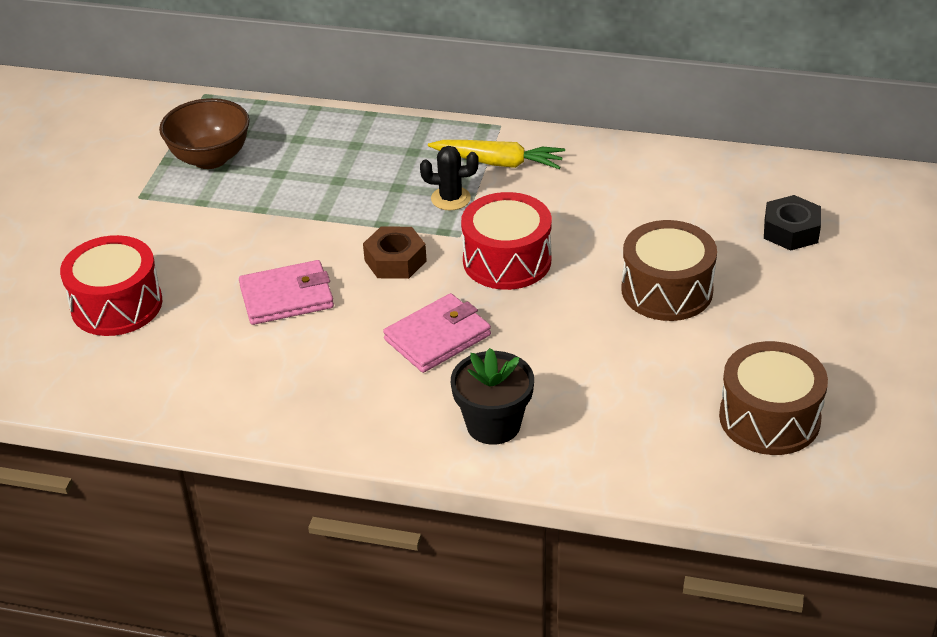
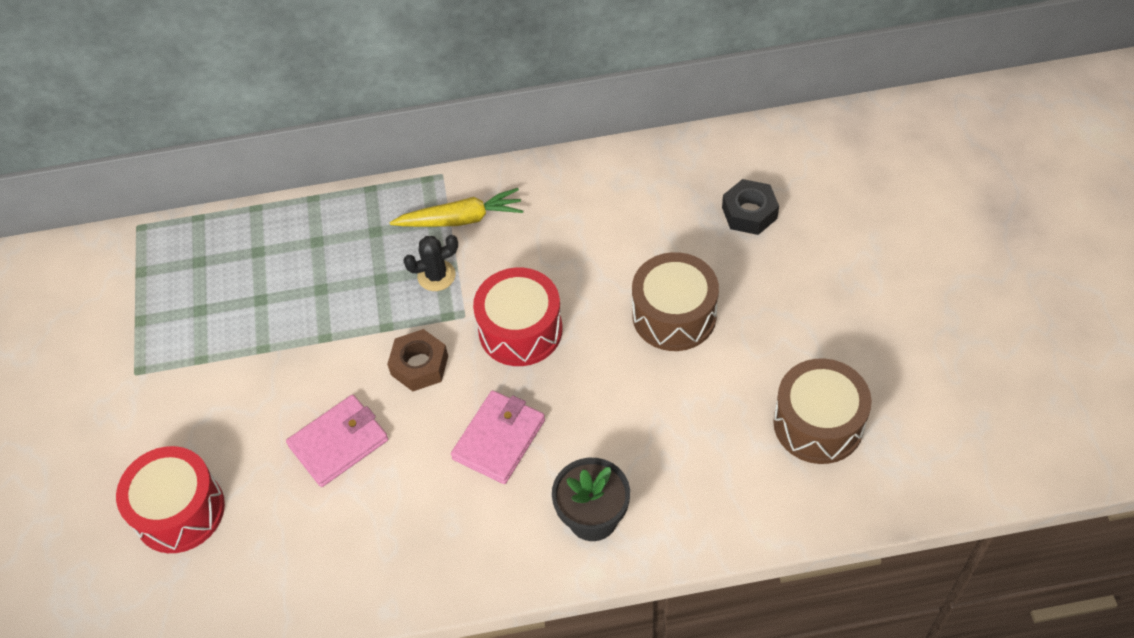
camera: 20 degrees left, 15 degrees up
brown bowl [159,98,249,169] -> none

